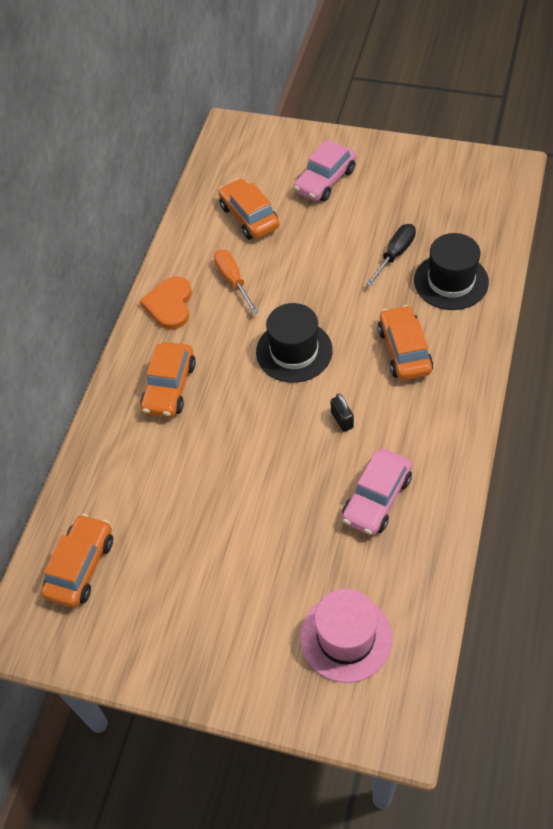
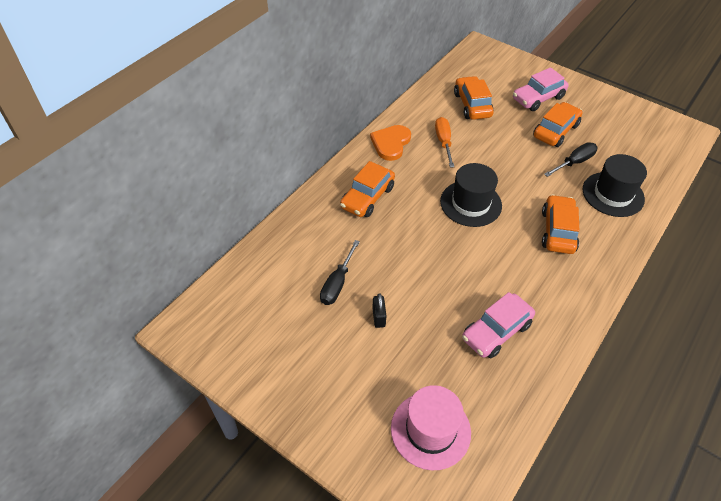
camera: 15 degrees right, 5 degrees down
orange car [41,514,113,608] -> orange car moved to [533,102,582,147]
black padlock [331,394,354,432] -> black padlock moved to [372,293,386,328]
none -> black screwdriver [320,240,360,305]

